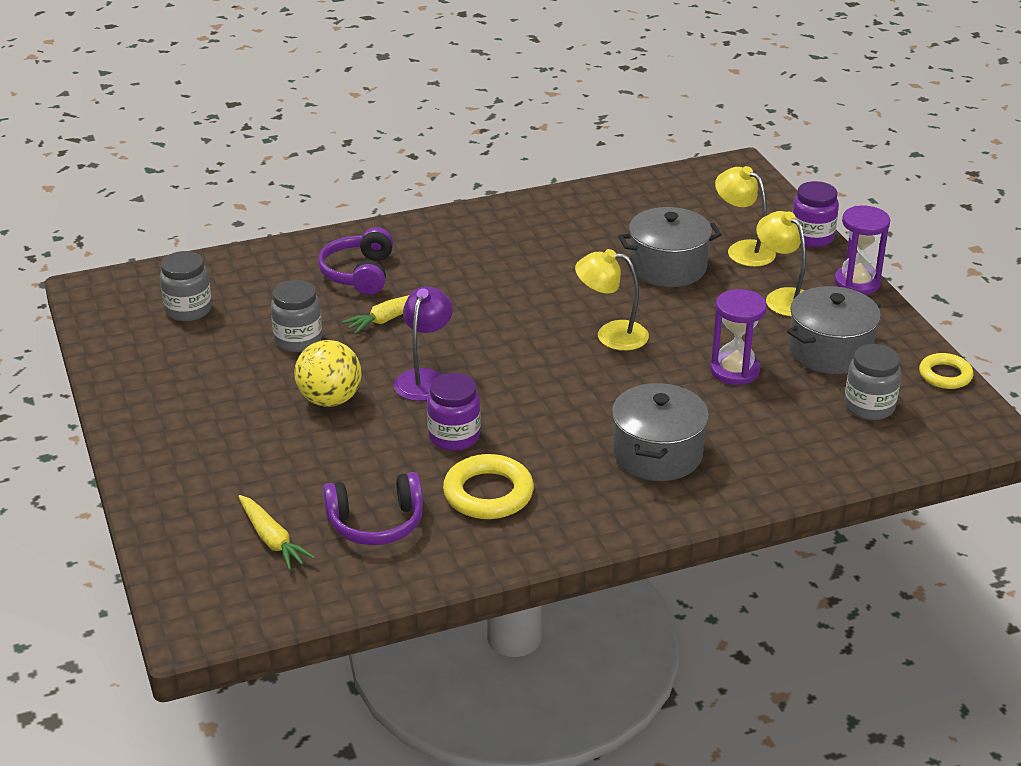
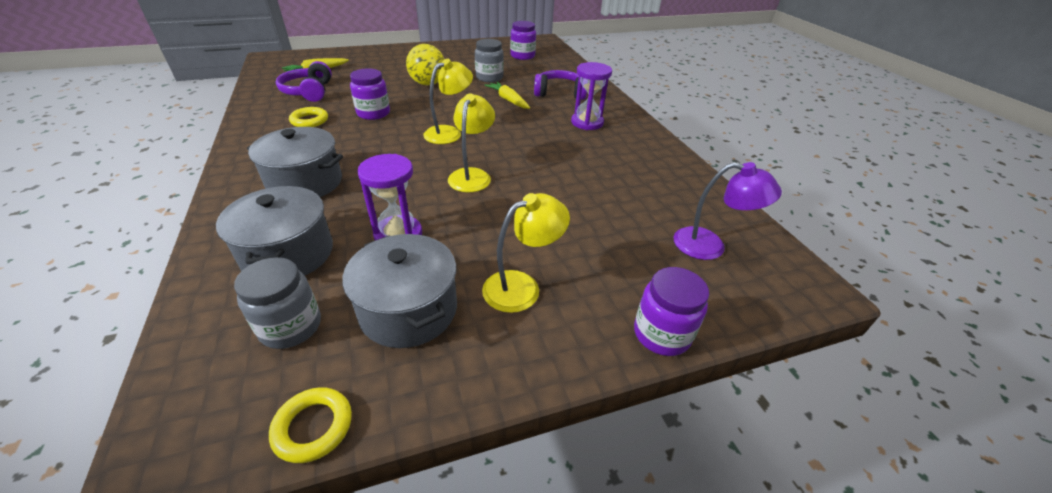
camera: 90 degrees right, 5 degrees up
grey jar [160,251,212,321] -> purple jar [510,21,536,60]
purple lamp [394,286,453,401] -> purple lamp moved to [674,162,782,260]
yellow ring [443,454,534,519] -> yellow ring [289,107,328,127], size x0.64
grey pot [618,207,722,287] -> grey pot moved to [216,186,333,276]
yellow lamp [715,166,776,267] -> yellow lamp moved to [423,59,473,144]
purple hourglass [834,206,890,295] -> purple hourglass moved to [571,62,612,130]

